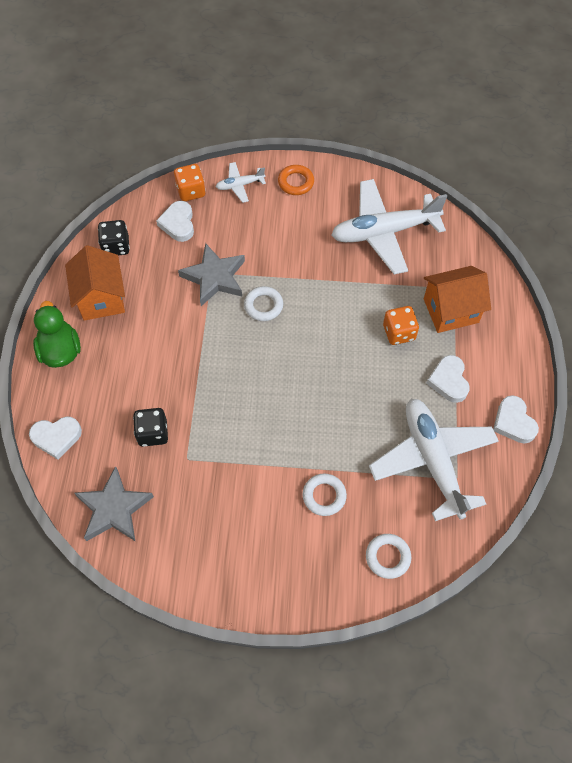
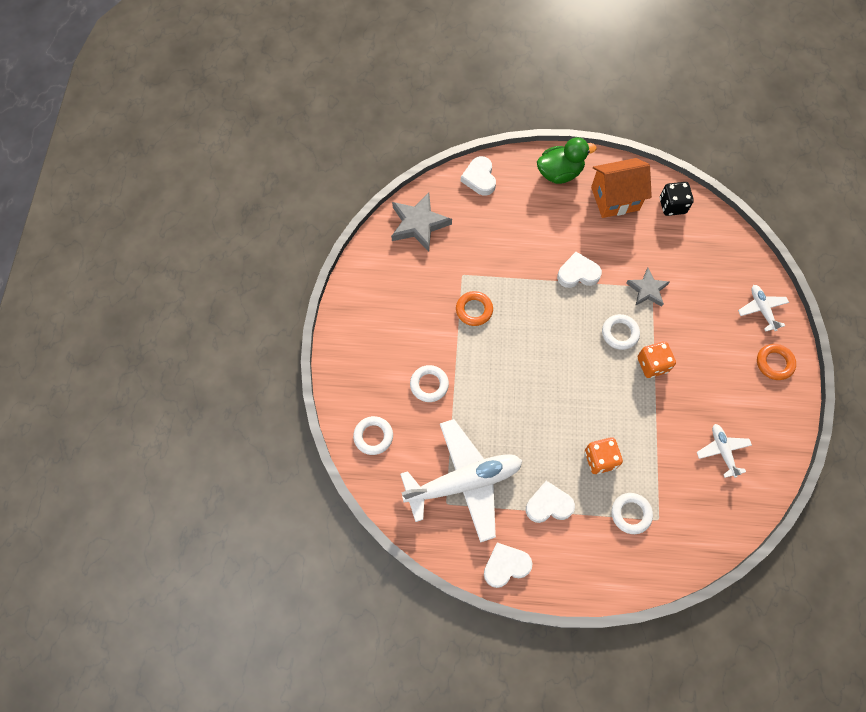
camera: 90 degrees right, 5 degrees up
black dice [133,408,168,447] -> none
white heart [156,201,194,242] -> white heart moved to [557,252,602,288]
orange dice [174,164,206,201] -> orange dice moved to [638,341,676,378]
grey star [178,243,245,306] -> grey star [626,268,670,307], size x0.65
white plane [331,179,447,275] -> white plane [697,424,752,478], size x0.46
orange house [424,266,491,333] -> white ring [611,493,653,534]
none -> orange ring [456,291,493,326]

